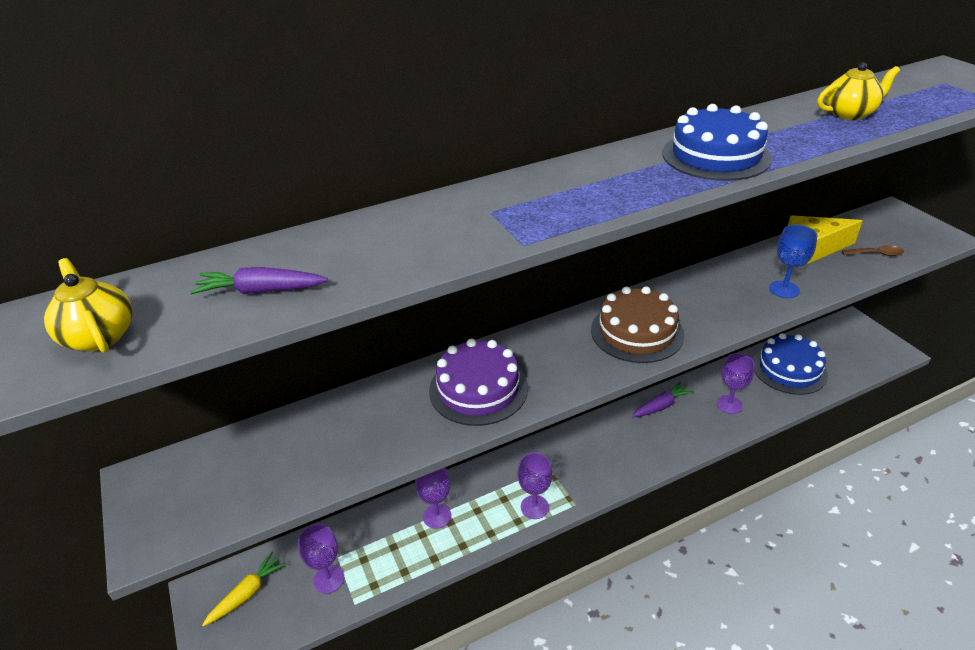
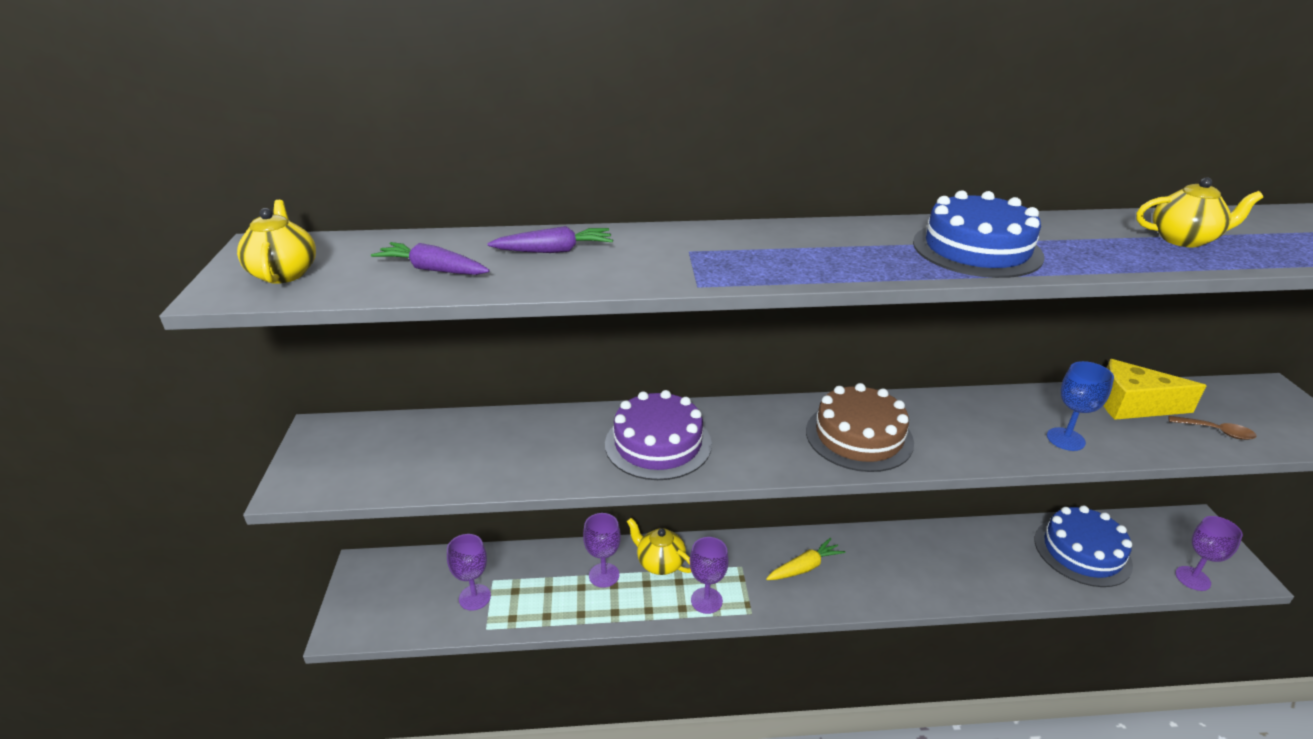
camera: 20 degrees right, 5 degrees down
yellow carrot [202,552,286,627] -> yellow carrot moved to [766,538,845,580]
purple carrot [632,381,694,418] -> purple carrot moved to [487,226,613,253]
purple goblet [717,353,755,414] -> purple goblet moved to [1175,516,1243,591]
none -> yellow teapot [627,518,691,575]

